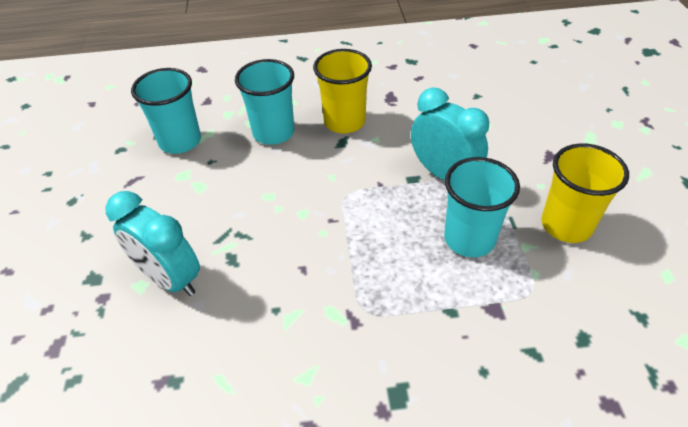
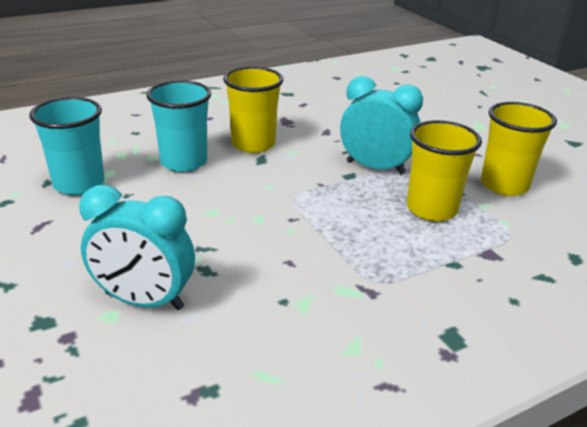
camera: 25 degrees left, 15 degrees down
turquoise cup [444,157,520,257] -> yellow cup [407,120,482,221]

